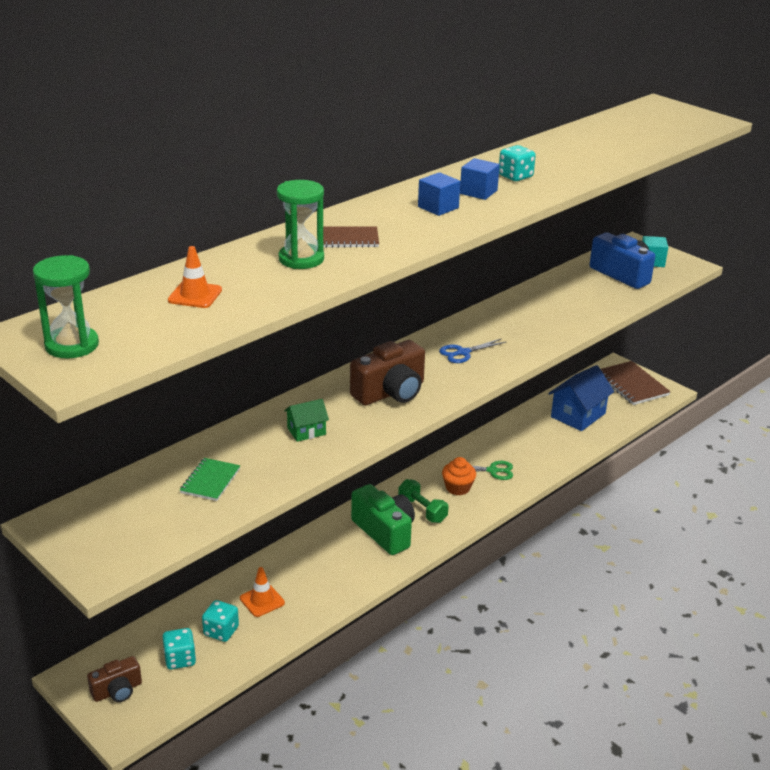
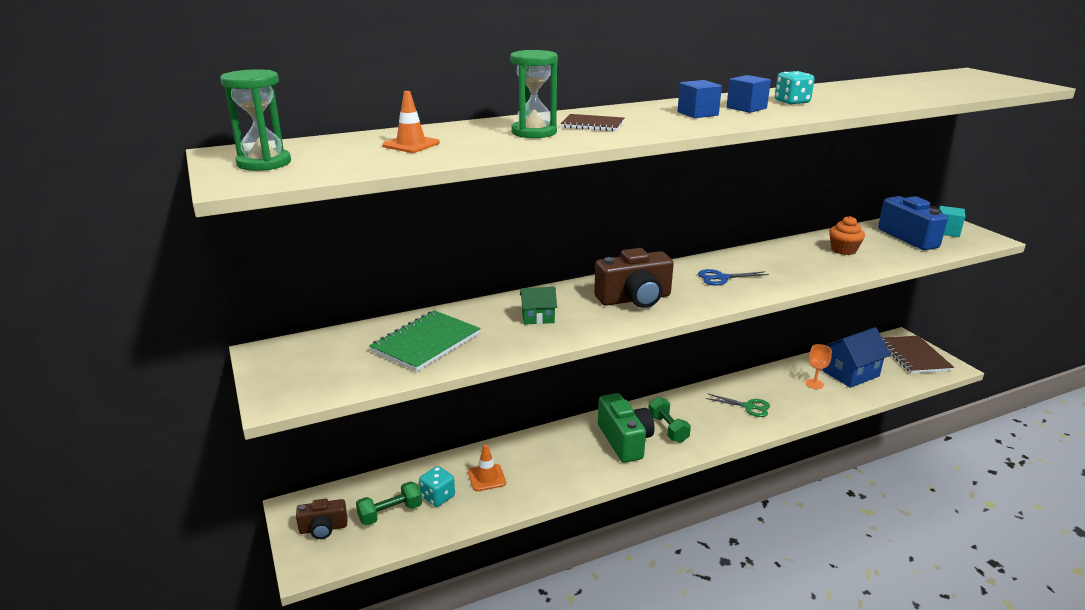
camera: 20 degrees right, 5 degrees down
turquoise dice [163,628,196,670] -> green dumbbell [356,481,422,526]
green notebook [180,458,240,501] -> green notebook [369,310,481,372], size x1.67
orange cupcake [442,457,476,495] -> orange cupcake moved to [829,216,865,255]
none -> orange goblet [805,344,832,389]

